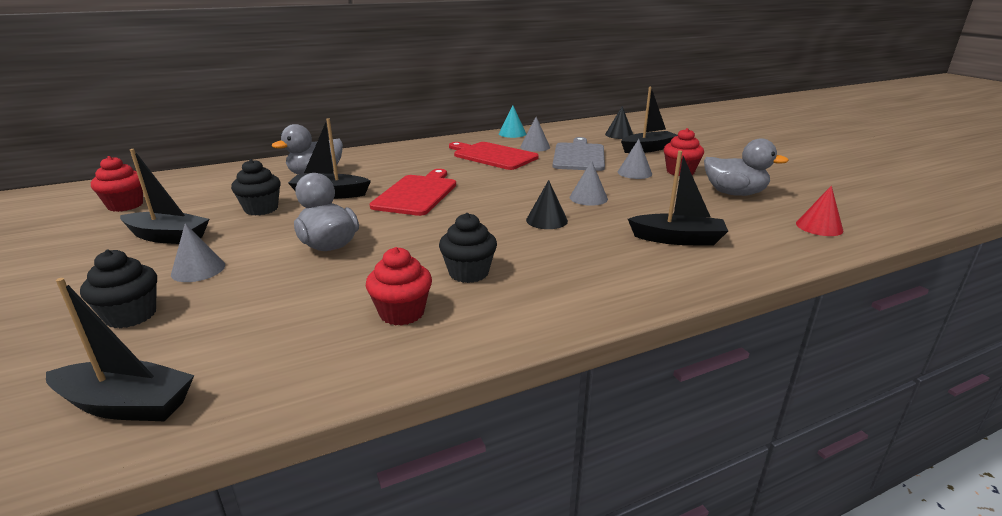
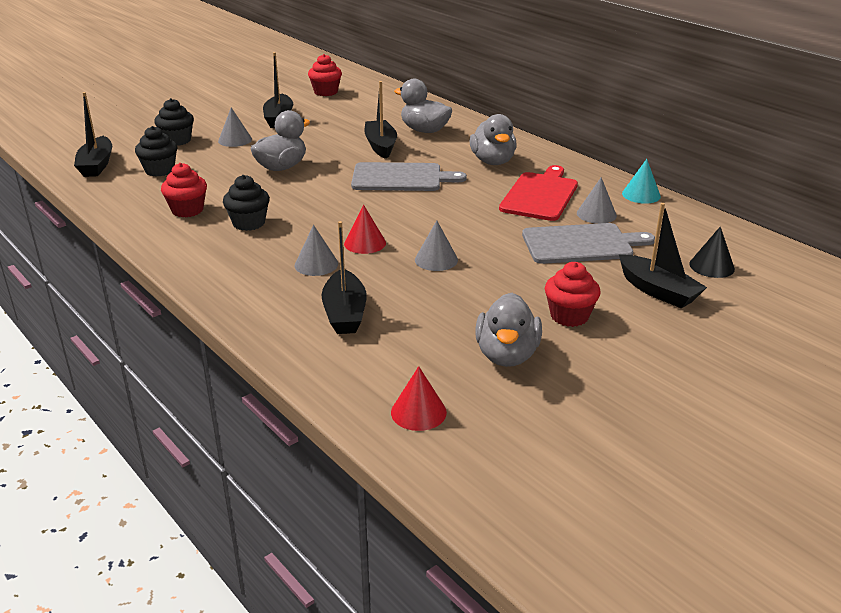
camera: 75 degrees right, 5 degrees up
black cupcake [231,159,281,216] -> black cupcake moved to [135,126,177,177]
red cutting board [370,169,456,216] -> grey cutting board [351,162,467,191]
black cone [526,180,568,229] -> red cone [344,204,386,254]
grey cone [618,139,652,179] -> grey cone moved to [294,225,338,276]
none -> grey duck [469,114,517,165]

